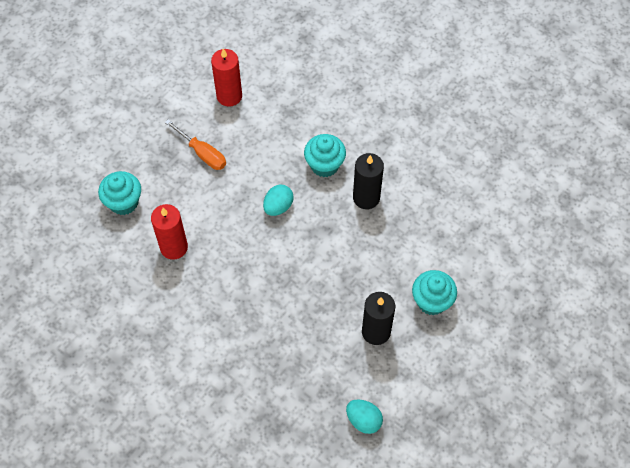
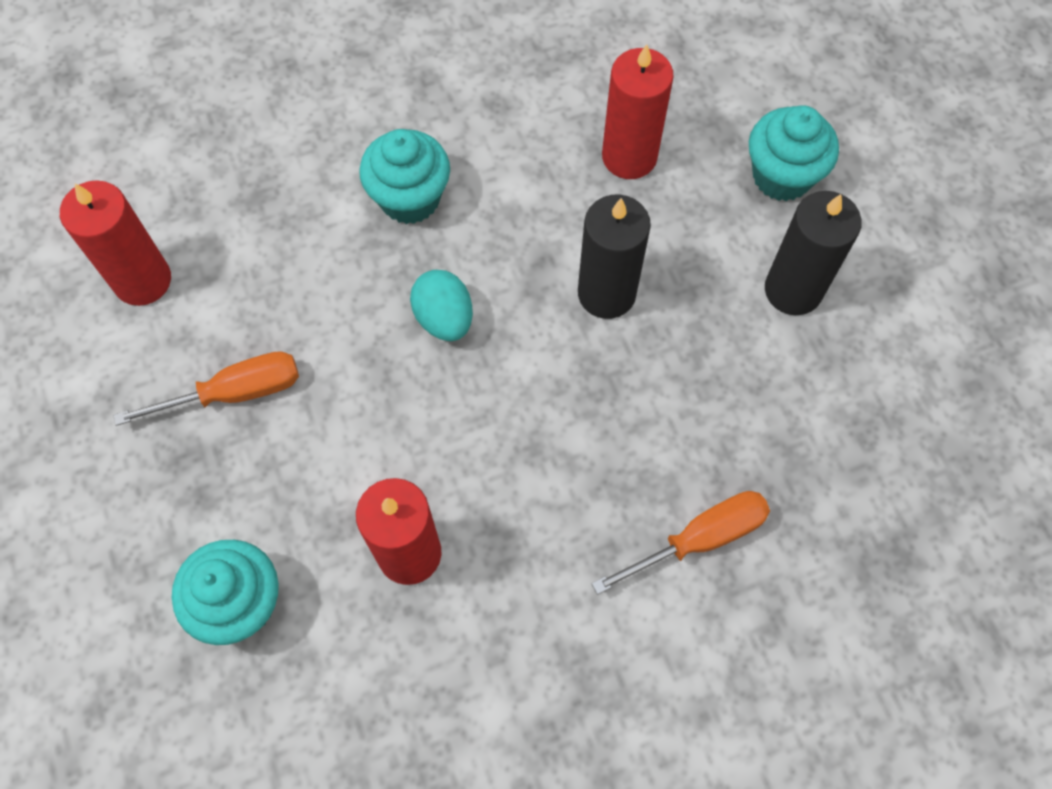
camera: 60 degrees left, 5 degrees up
turquoise egg [346,399,383,434] -> none
black candle [353,153,384,209] -> black candle moved to [578,195,651,319]
none -> orange screwdriver [592,491,770,595]
none -> red candle [602,44,673,179]

